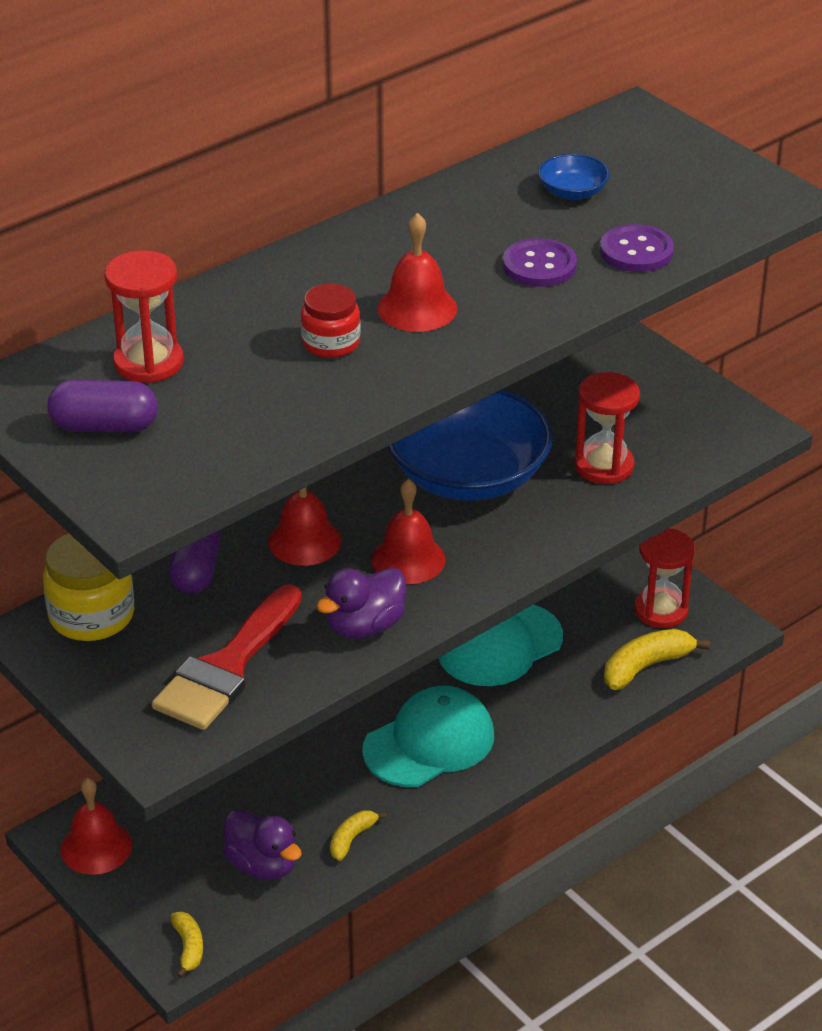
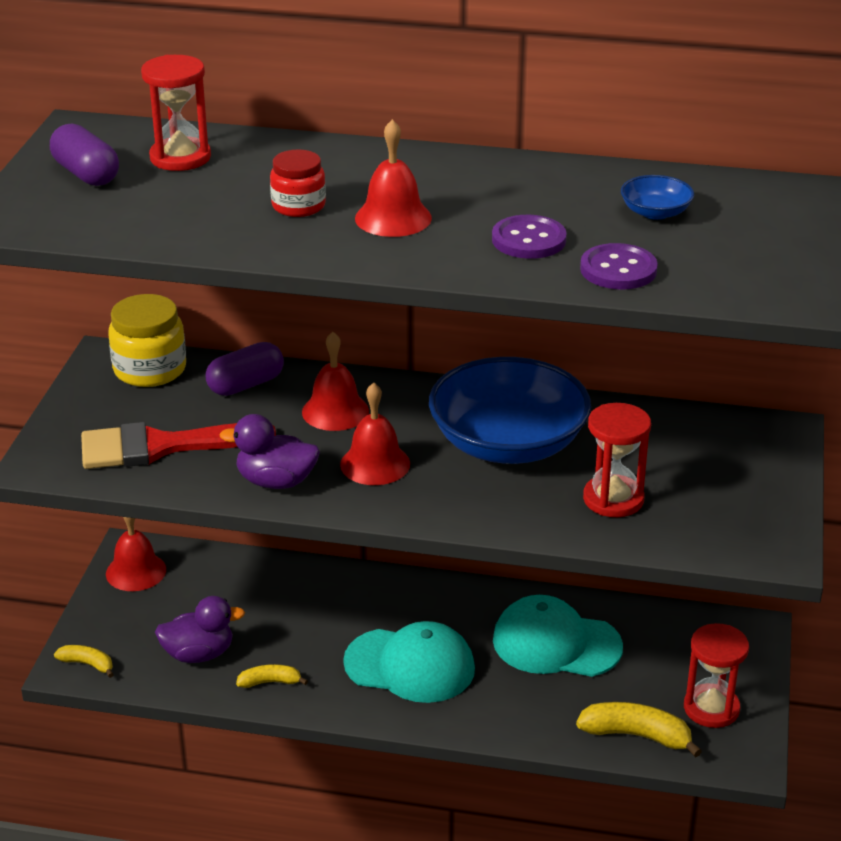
camera: 50 degrees right, 5 degrees down
yellow banana [170,912,203,978] -> yellow banana turned 105 degrees counterclockwise [54,645,114,678]
purple duck [223,810,302,880] -> purple duck turned 105 degrees counterclockwise [155,596,245,663]

